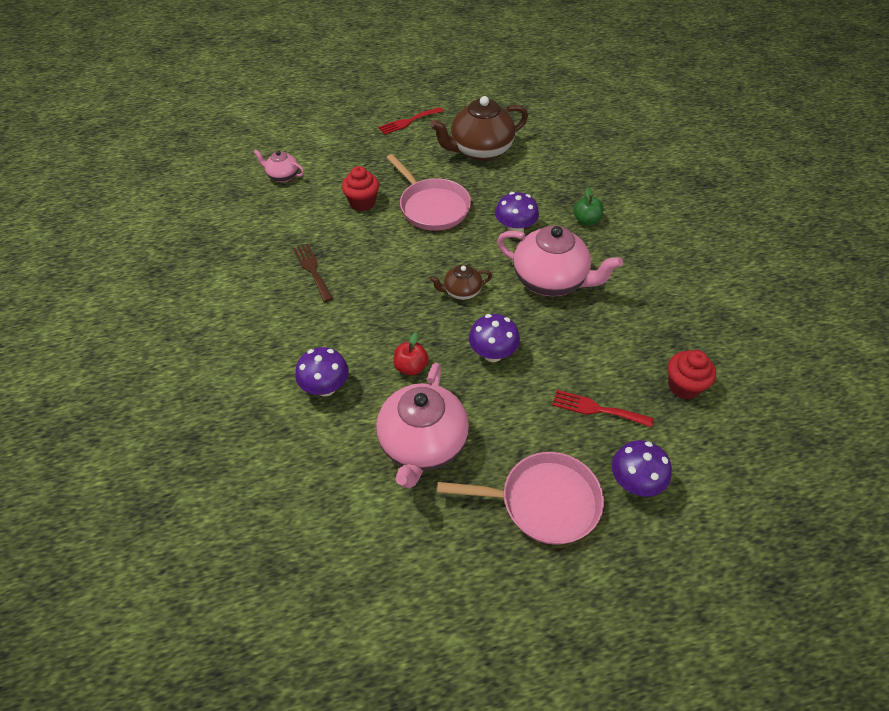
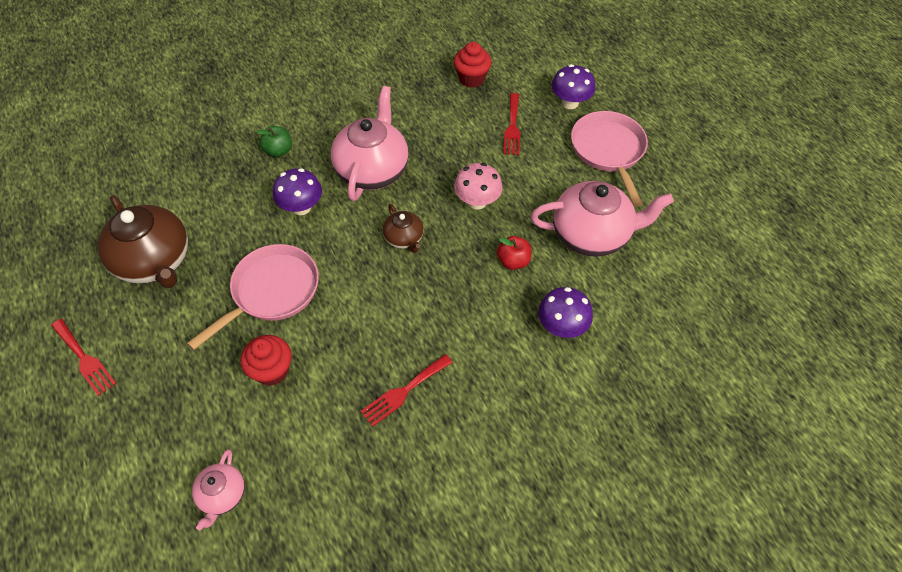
camera: 105 degrees left, 5 degrees up
brown fork [293,244,333,302] -> red fork [360,354,453,427]
purple mushroom [469,314,520,362] -> pink mushroom [454,163,503,210]

